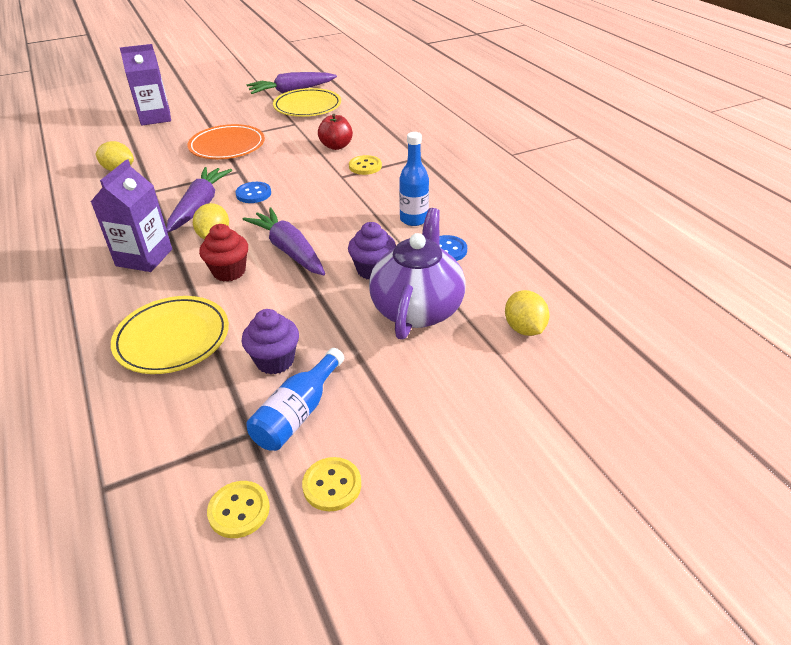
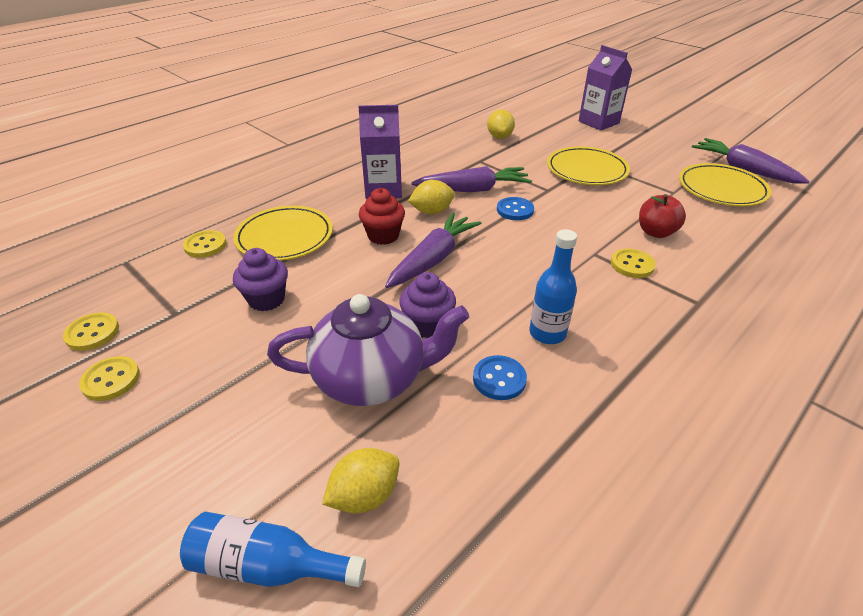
camera: 70 degrees right, 0 degrees up
orange plate [187,124,265,159] -> yellow plate [547,146,630,185]
blue bottle [247,348,344,451] -> blue bottle moved to [180,512,366,587]
none -> yellow button [183,230,226,258]

